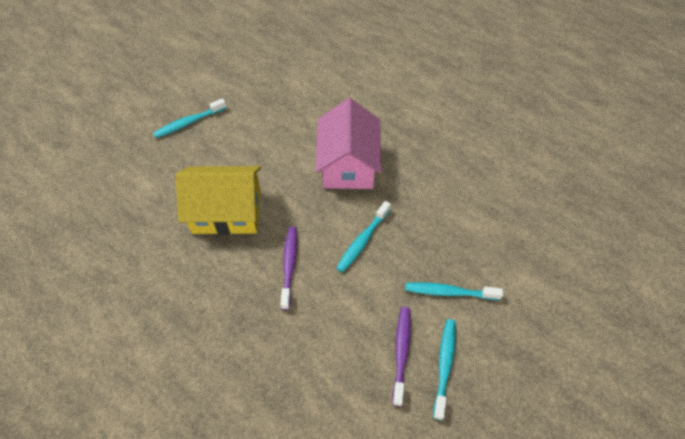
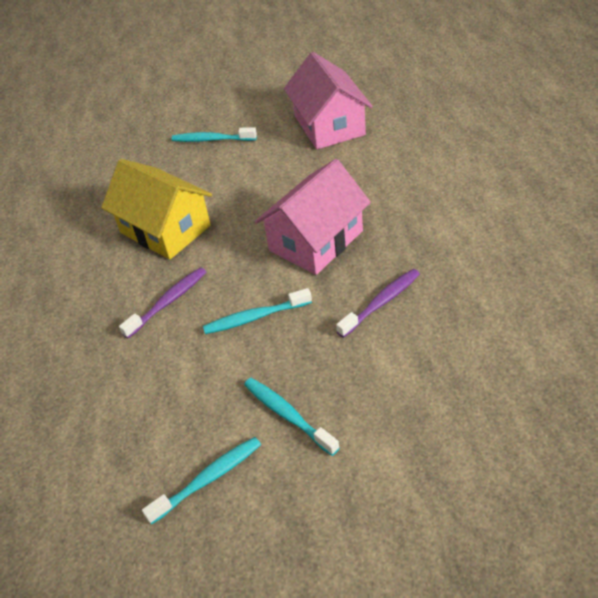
camera: 45 degrees right, 10 degrees down
purple toothbrush [392,307,411,406] -> purple toothbrush moved to [336,269,420,338]
none -> pink house [284,52,373,149]

